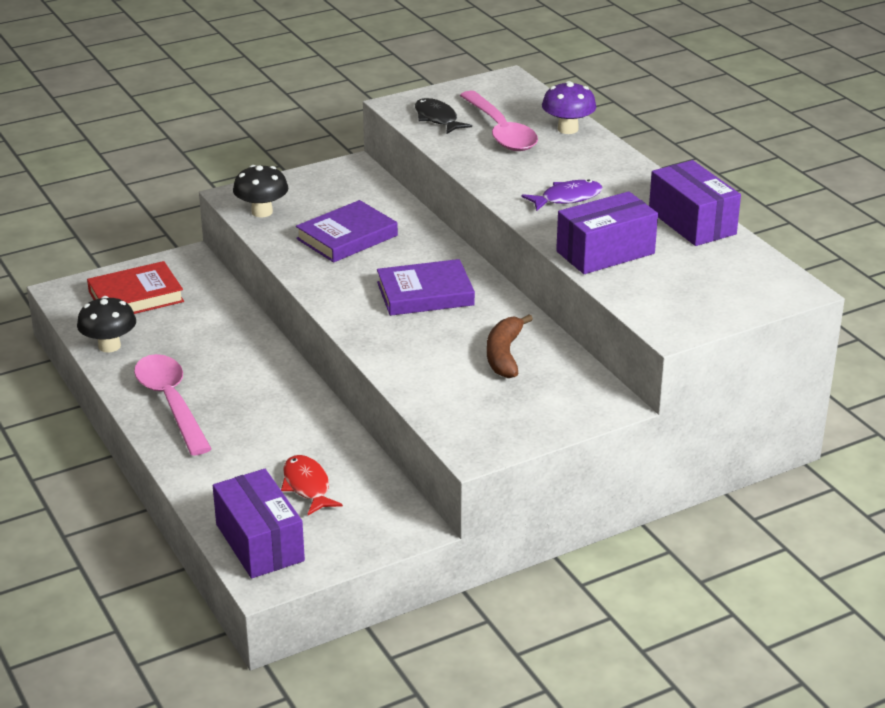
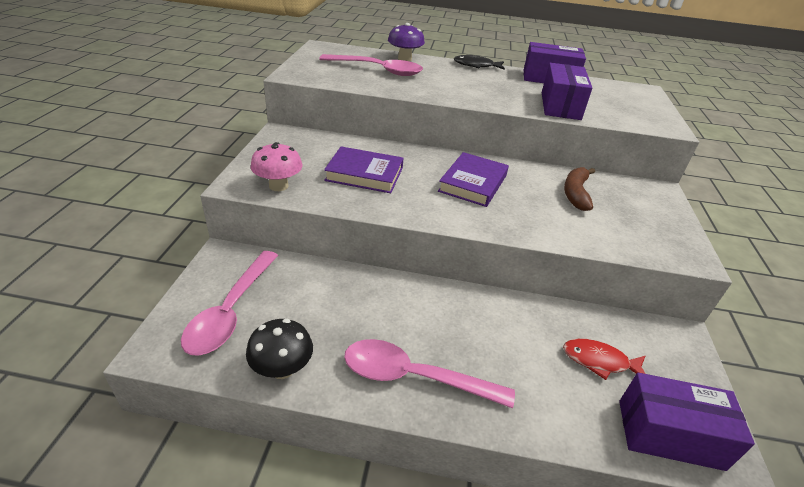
camera: 55 degrees left, 5 degrees up
red book [87,261,184,314] -> pink spoon [181,251,279,356]
black mushroom [233,165,288,217] -> pink mushroom [250,142,302,191]
purple book [296,200,398,263] -> purple book turned 75 degrees counterclockwise [324,146,403,193]
black fish [415,98,472,134] -> black fish moved to [454,55,505,70]
brown banana [487,314,533,378] -> brown banana turned 60 degrees clockwise [564,167,595,211]
purple fish [522,179,603,211] -> none

